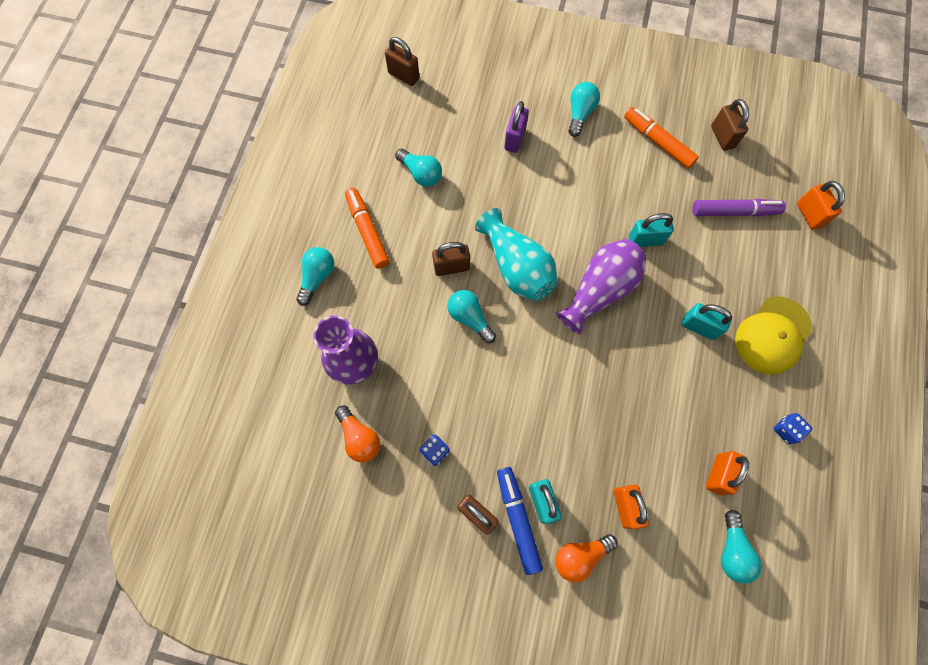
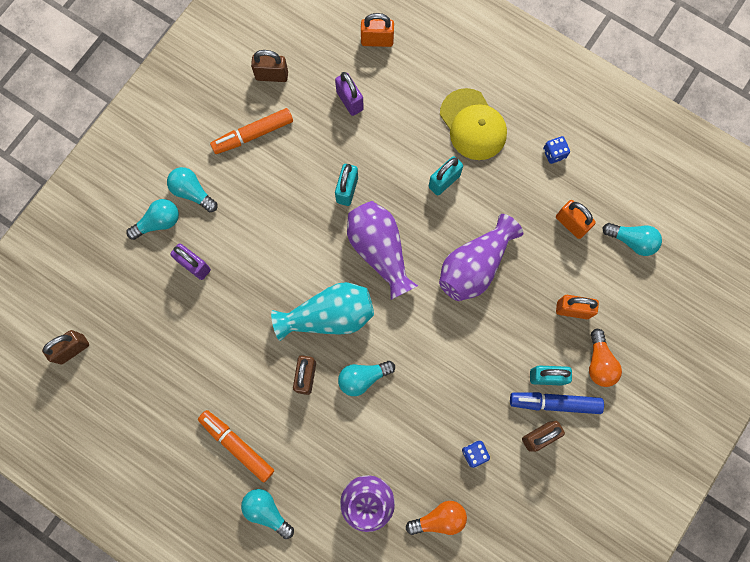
camera: 70 degrees left, 5 degrees up
orange marker [345,188,390,269] -> orange marker turned 45 degrees clockwise [198,410,274,483]
turquoise light bulb [395,149,442,187] -> turquoise light bulb moved to [126,199,179,240]
purple marker [692,199,786,216] -> purple padlock [335,72,364,116]
none -> purple vase [439,214,523,301]

